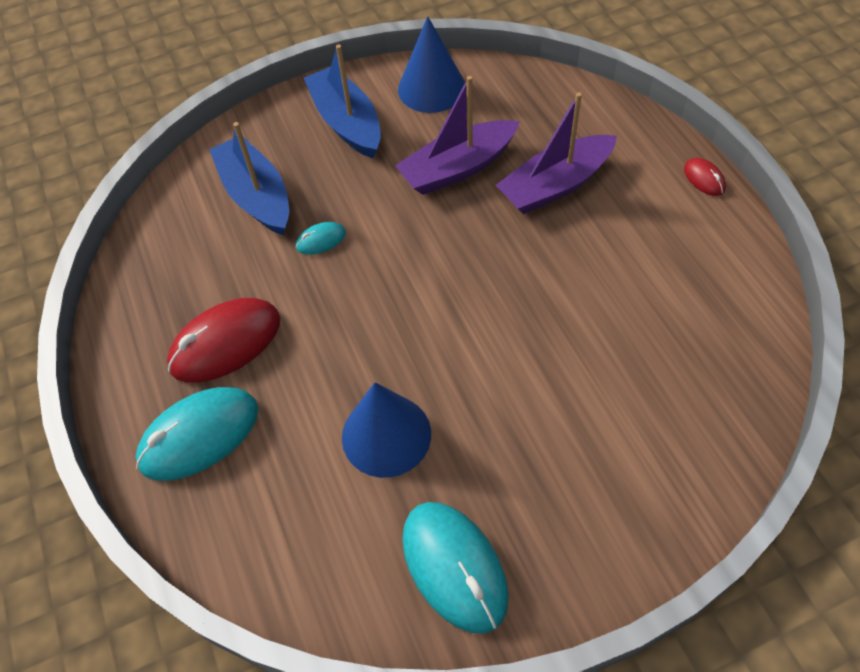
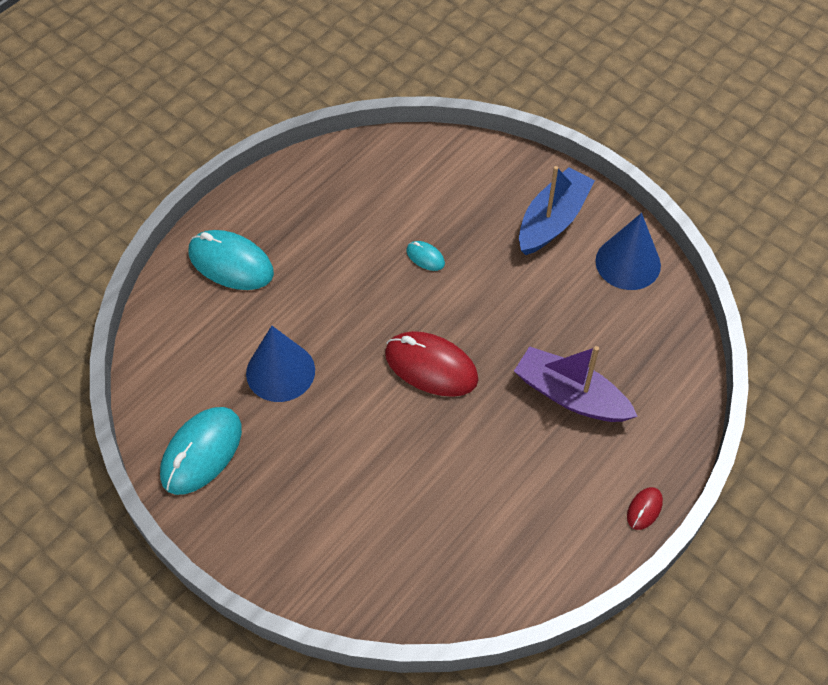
camera: 60 degrees right, 0 degrees up
red mouse [167,298,281,382] -> red mouse moved to [385,331,478,397]
blue boat [209,122,289,235] -> none
purple boat [395,76,520,195] -> none

